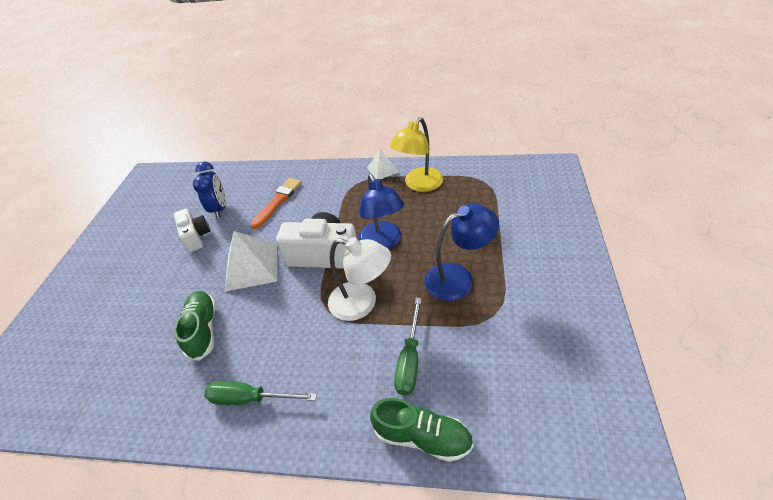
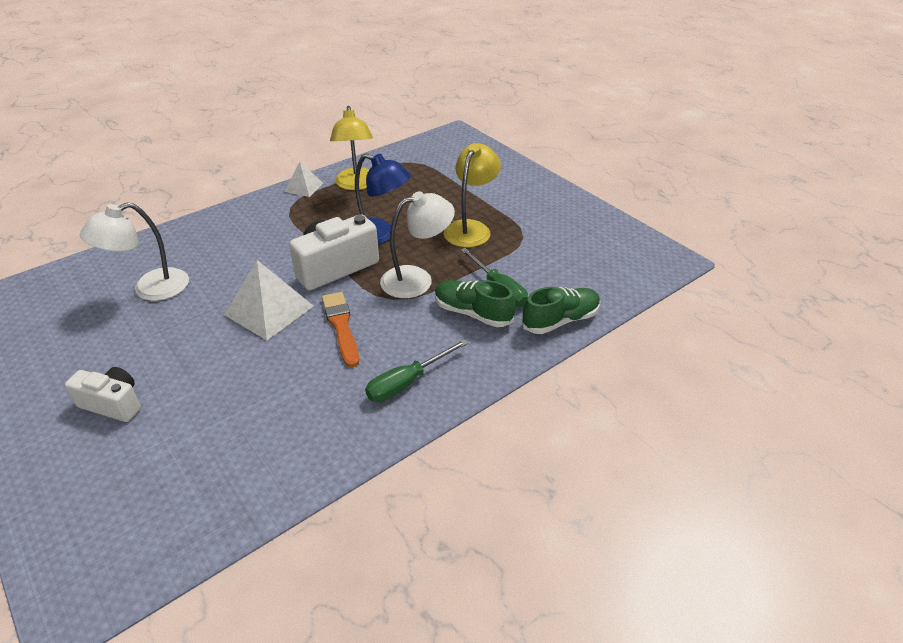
camera: 50 degrees left, 5 degrees down
white camera [174,208,210,252] -> white camera moved to [65,367,141,422]
green shoe [174,291,216,361] -> green shoe moved to [435,280,516,327]
blue clock [193,162,226,218] -> white lamp [80,202,189,301]
orange brush [251,178,302,229] -> orange brush moved to [322,292,359,368]
blue lamp [424,204,499,301] -> yellow lamp [444,143,501,247]

